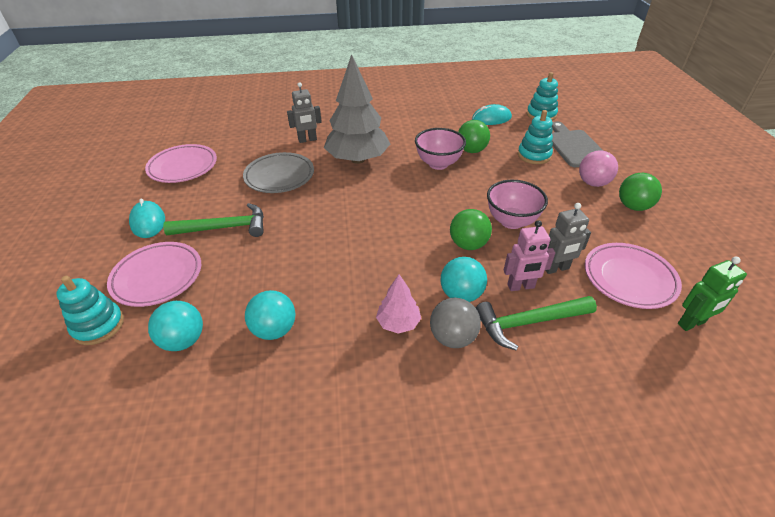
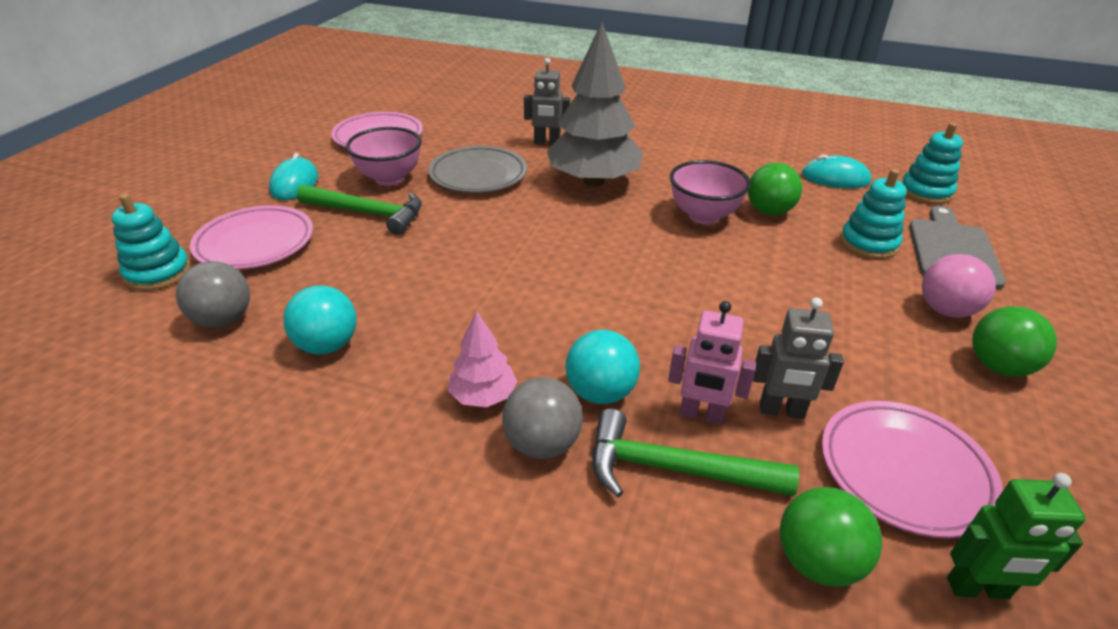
camera: 25 degrees right, 5 degrees down
turquoise ball [148,301,203,351] -> grey ball [176,261,250,328]
green ball [450,209,492,250] -> green ball moved to [780,487,882,587]
pink bowl [487,180,548,229] -> pink bowl moved to [346,127,422,185]

